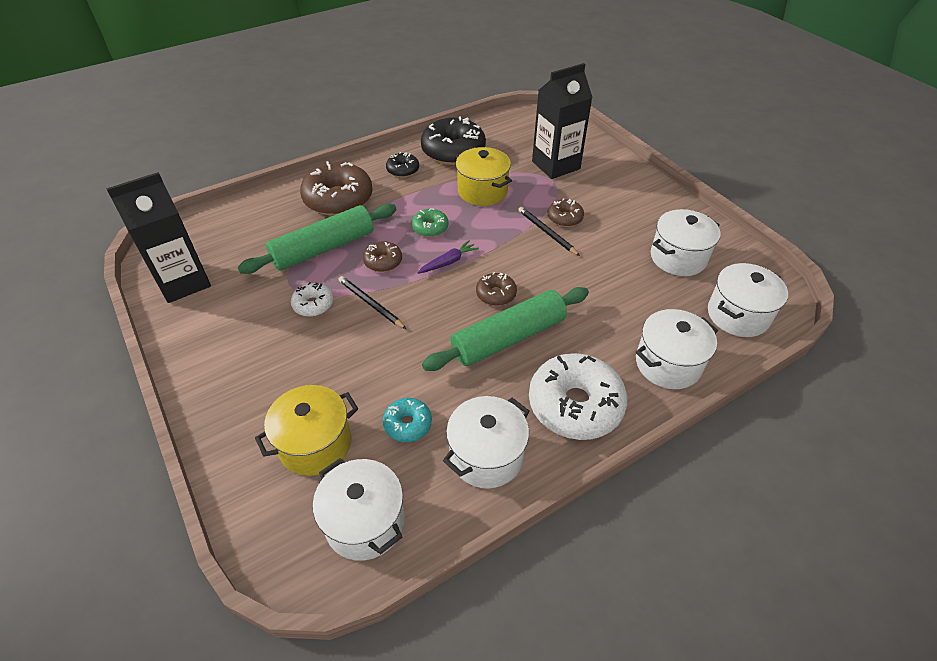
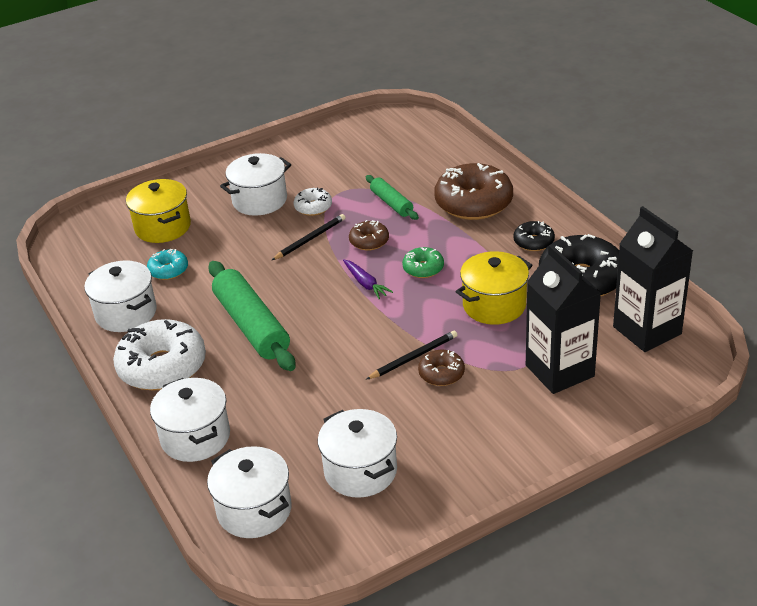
camera: 95 degrees right, 10 degrees down
black carton [106,172,211,303] -> black carton moved to [613,206,693,352]
green rolling pin [238,204,396,274] -> green rolling pin [366,175,419,220], size x0.54
white pot [313,458,405,561] -> white pot moved to [220,153,291,216]
brown donut [476,272,517,306] -> none

